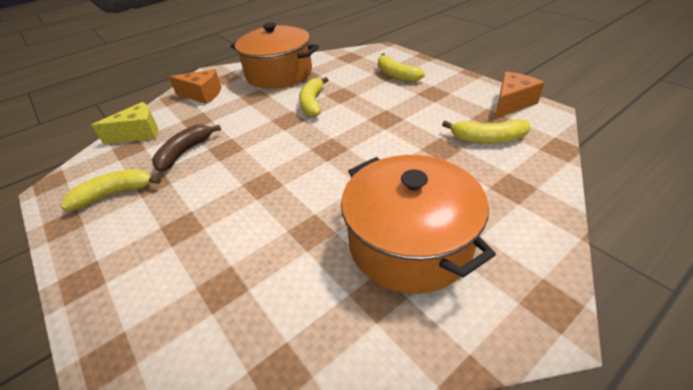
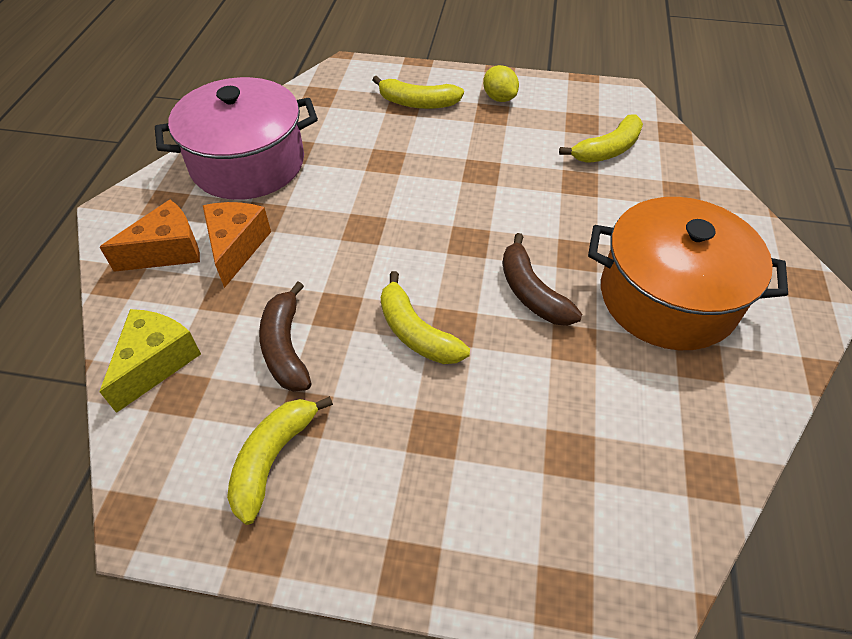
camera: 45 degrees left, 10 degrees up
orange pot [230,23,319,89] -> pink pot [155,77,318,200]
yellow banana [299,77,328,117] -> yellow banana moved to [381,271,470,364]
orange cheese [495,72,545,118] -> orange cheese moved to [203,202,271,288]
none -> yellow lemon [483,65,519,102]
none -> brown banana [502,233,582,326]

